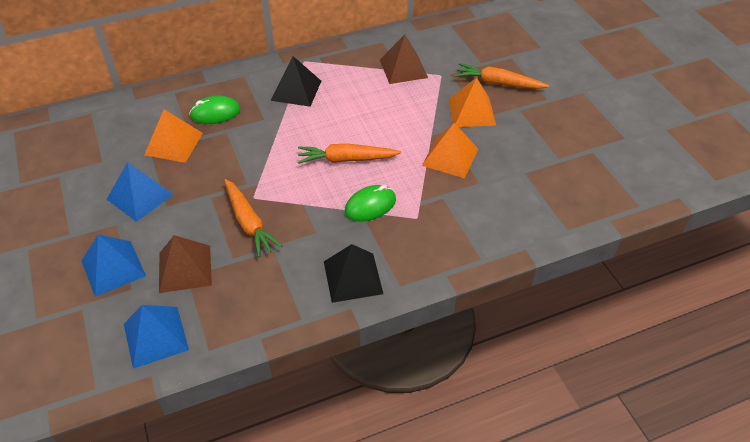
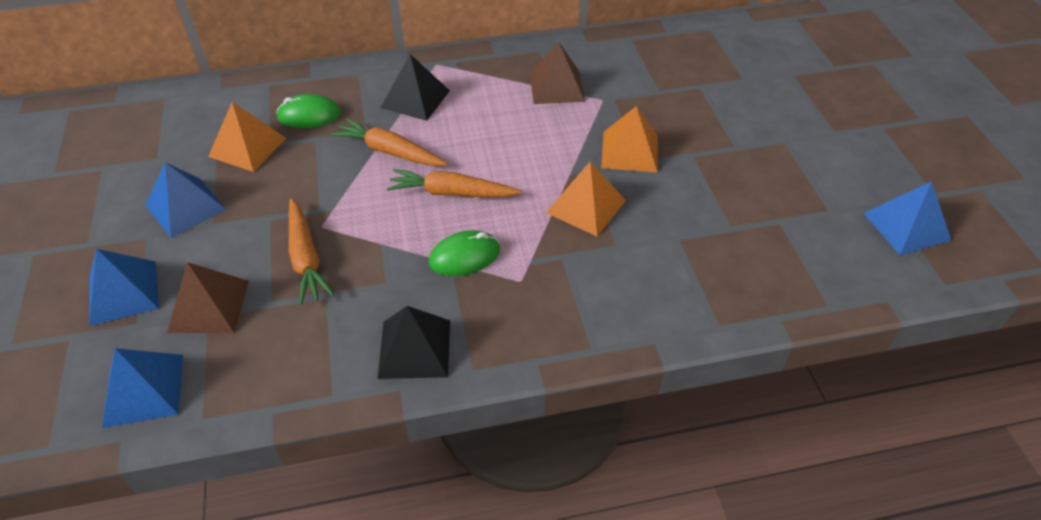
camera: 10 degrees right, 0 degrees up
orange carrot [455,63,549,89] -> orange carrot moved to [331,118,447,166]
none -> blue pyramid [864,181,952,255]

